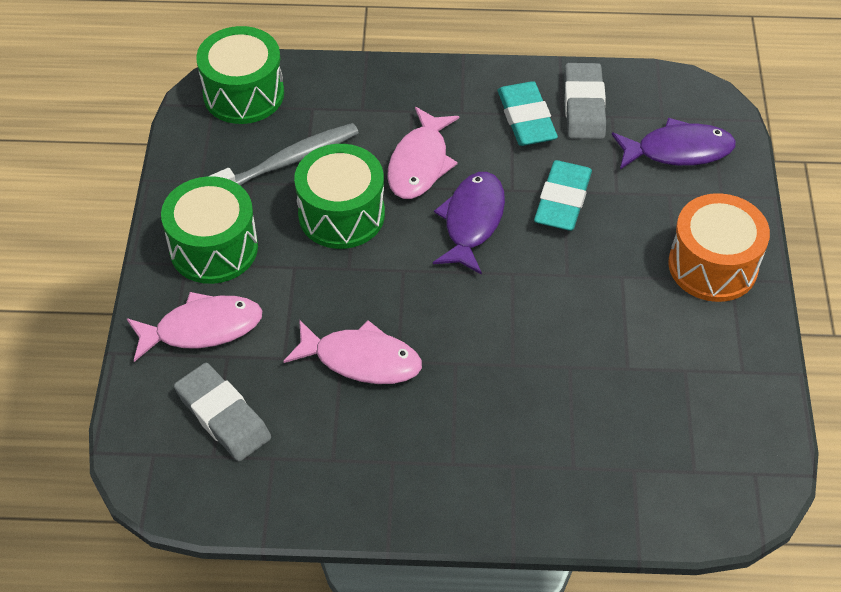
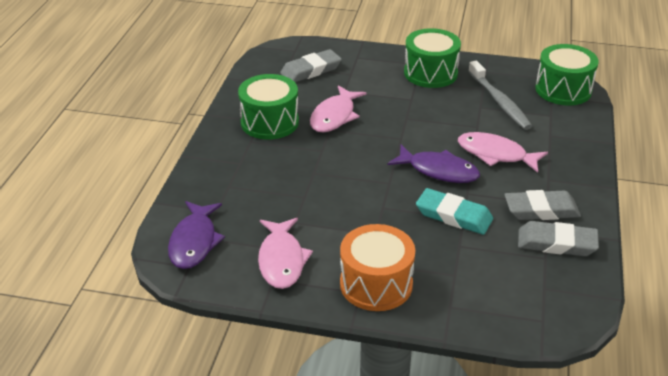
camera: 100 degrees right, 15 degrees down
pink fish [126,292,263,362] -> pink fish moved to [258,218,313,289]
green drum [294,144,385,249] -> green drum moved to [238,74,299,140]
turquoise eraser [498,81,558,146] -> grey eraser [504,190,581,220]
purple fish [612,118,736,169] -> purple fish moved to [168,201,225,269]

